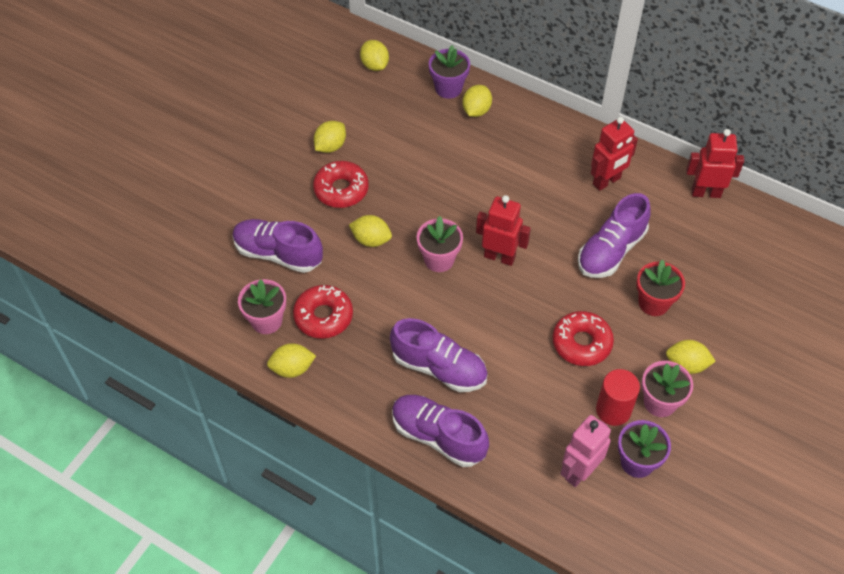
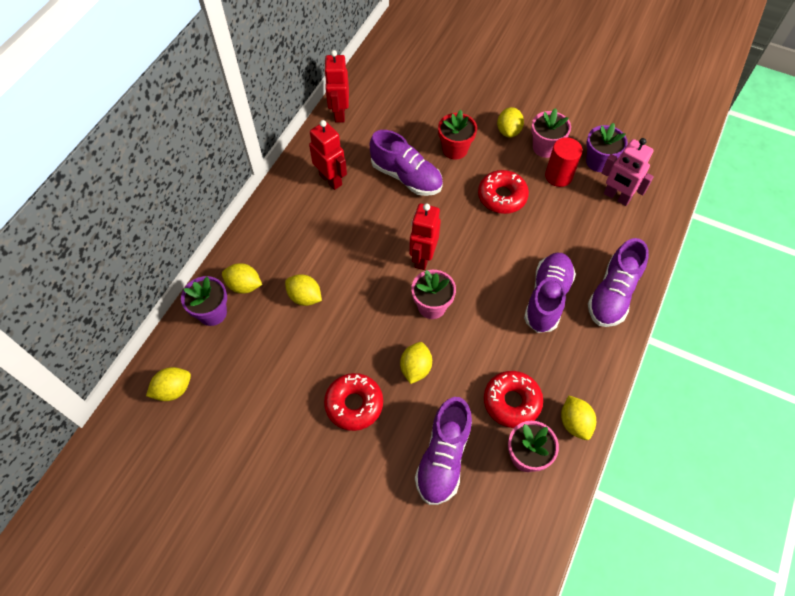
camera: 95 degrees left, 5 degrees up
yellow lemon [314,121,346,153] -> yellow lemon moved to [285,274,322,306]

